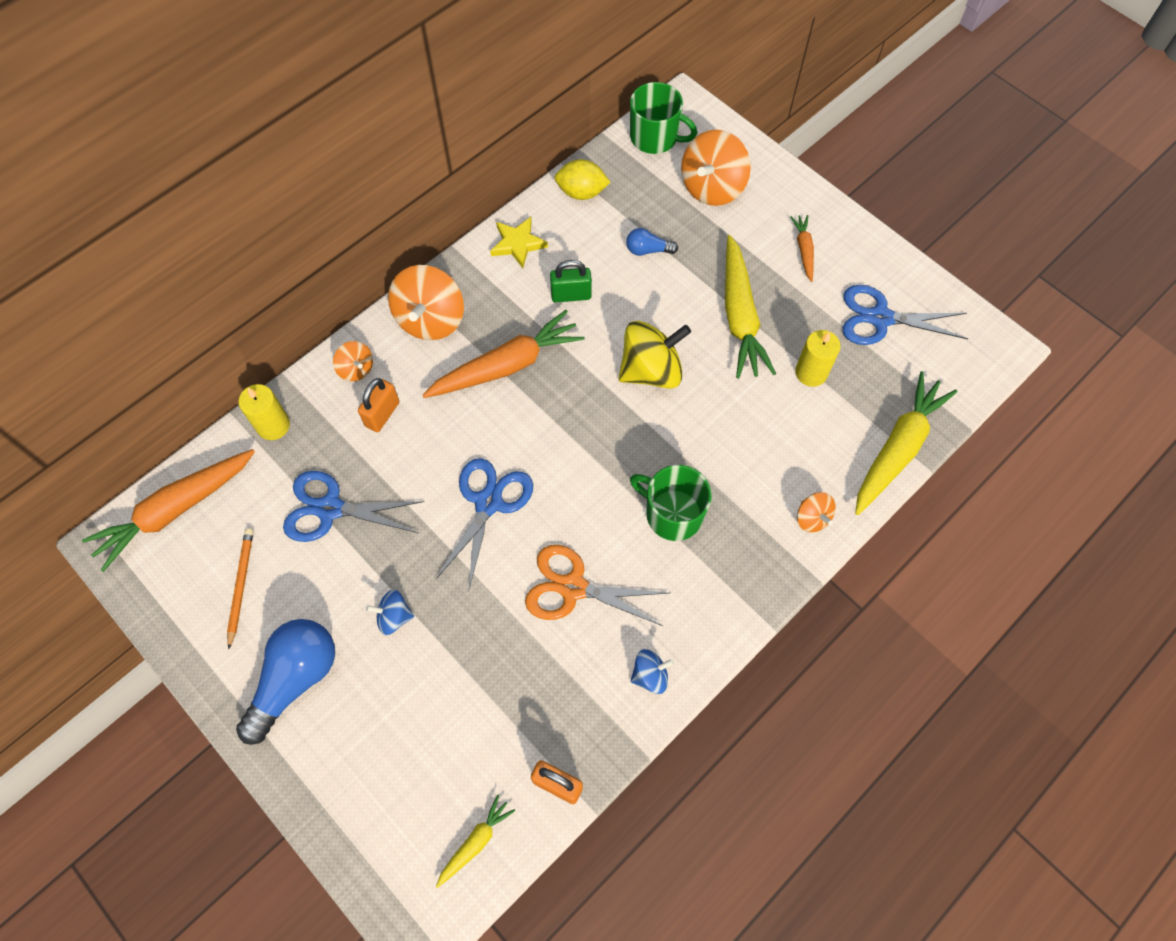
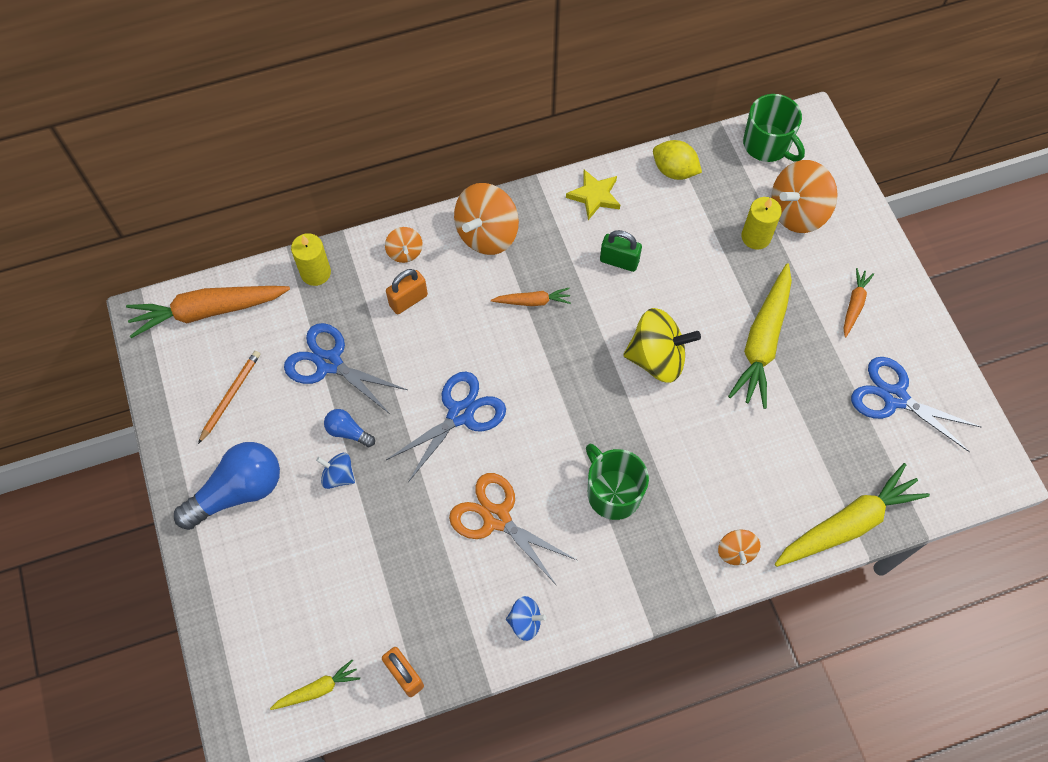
camera: 25 degrees right, 0 degrees up
orange carrot [422,310,585,398] -> orange carrot [491,288,571,306], size x0.50
blue light bulb [626,228,678,256] -> blue light bulb moved to [324,409,375,447]
yellow candle [795,330,841,387] -> yellow candle moved to [741,197,782,250]

